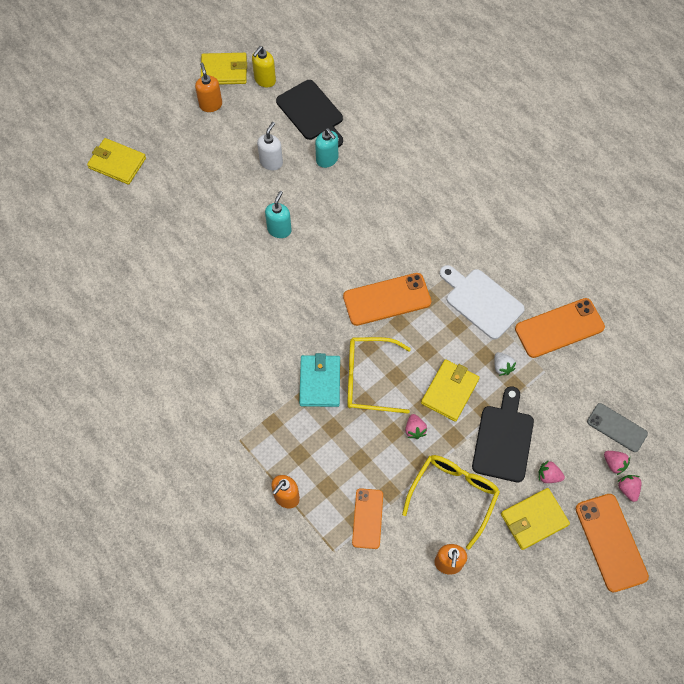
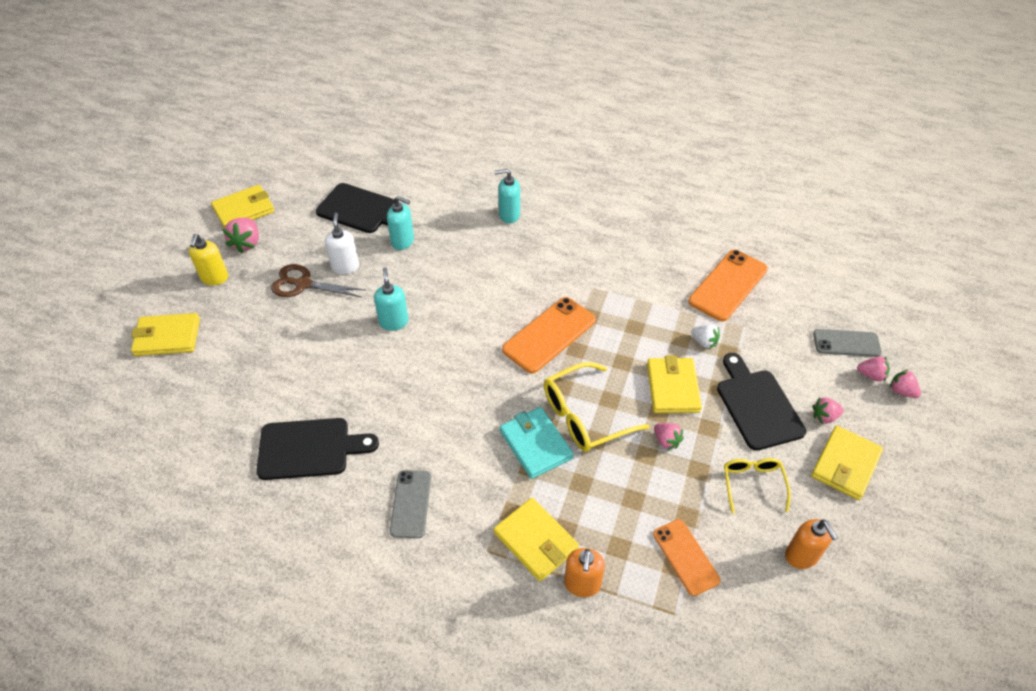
camera: 30 degrees left, 15 degrees down
orange soap dispenser [195,62,222,112] -> pink strawberry [222,218,259,253]
yellow soap dispenser [252,46,276,87] -> yellow soap dispenser moved to [189,234,228,285]
yellow glasses [402,455,500,550] -> yellow glasses [724,458,791,514], size x0.62
white cutting board [439,265,525,340] -> none
orange phone [576,494,649,592] -> none
none -> black cutting board [256,418,379,480]
none -> brown scissors [271,264,365,297]
none -> grey phone [390,470,431,538]
none -> turquoise soap dispenser [494,169,520,224]
none -> yellow wallet [494,498,579,581]

